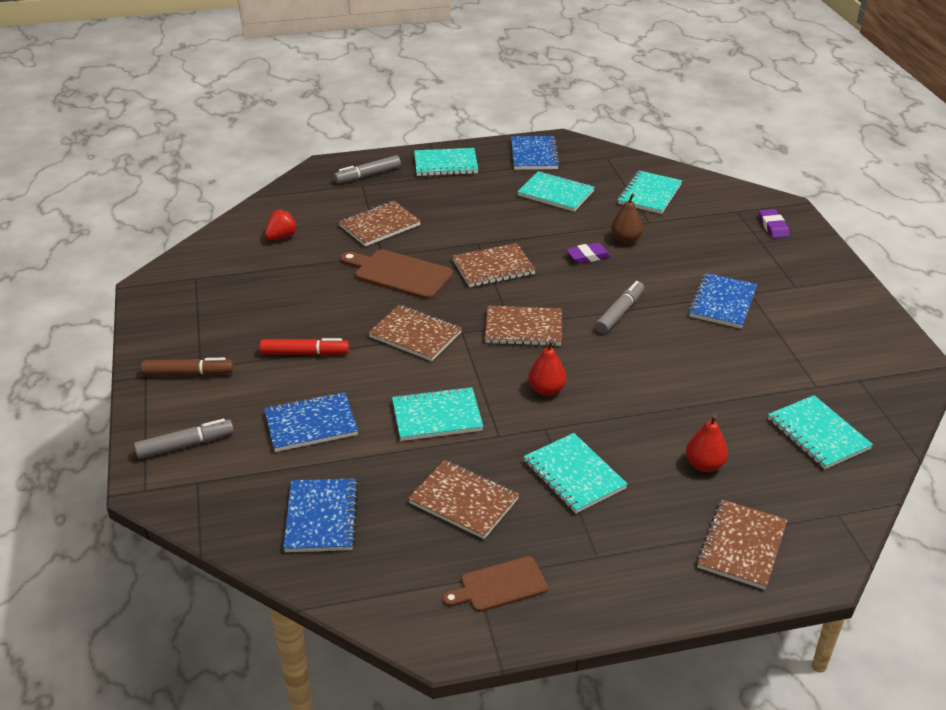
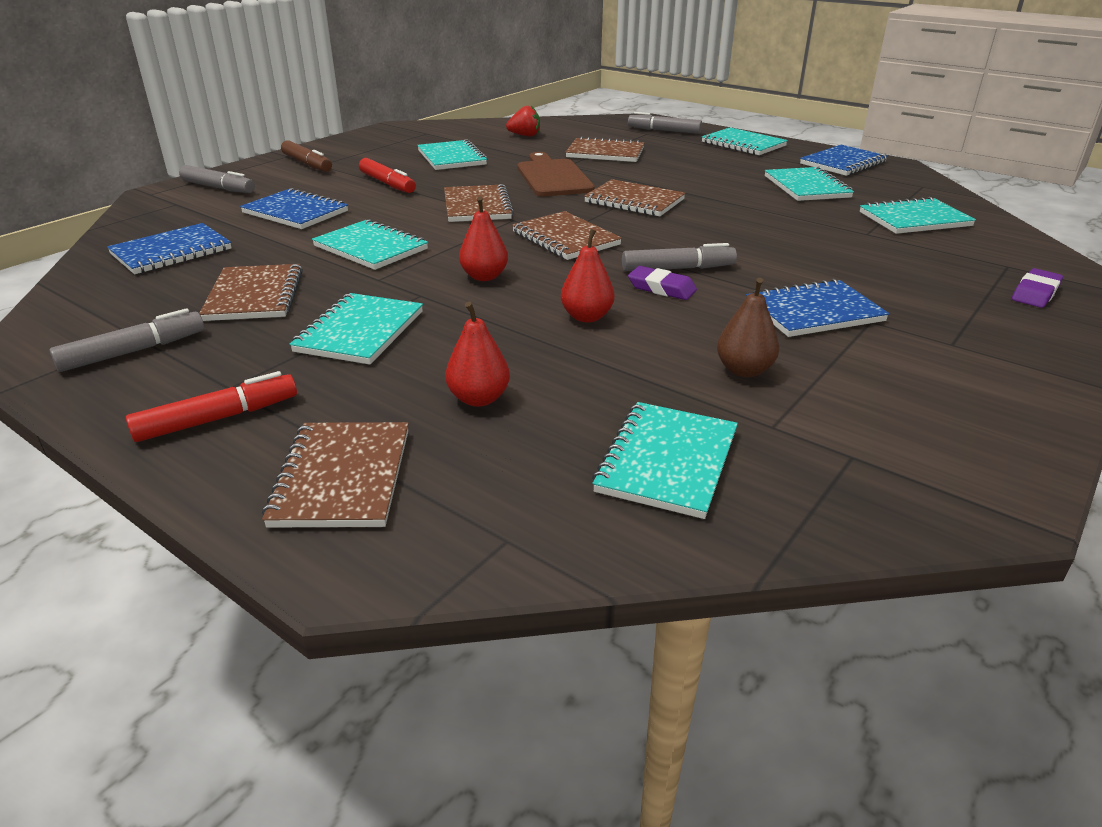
camera: 50 degrees right, 5 degrees down
brown cutting board [443,556,548,612] -> grey marker [50,308,204,372]
purple eraser [566,242,611,264] -> purple eraser moved to [628,266,697,300]
brown pear [611,193,643,244] -> brown pear moved to [717,278,779,377]
brown notebook [696,500,787,590] -> brown notebook turned 75 degrees counterclockwise [262,422,409,528]
none -> red marker [126,371,297,442]
none -> turquoise notebook [417,139,487,170]
none -> red pear [561,229,615,322]

